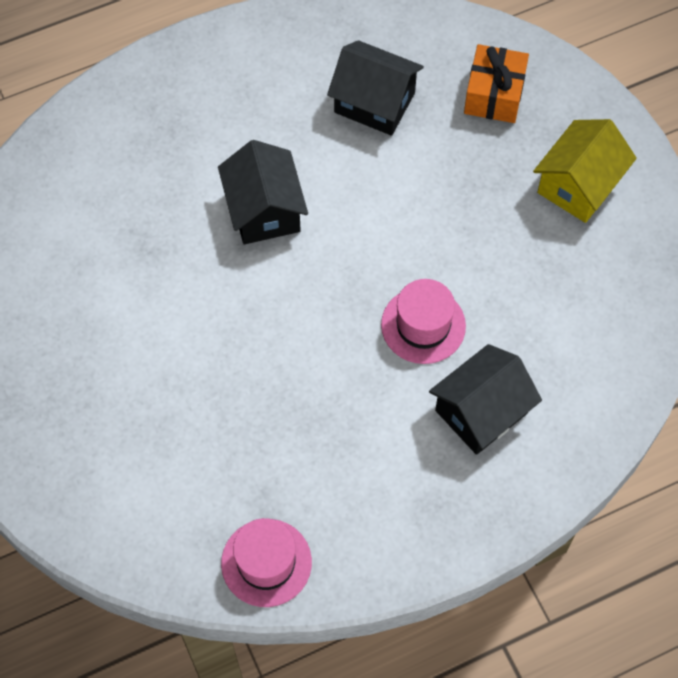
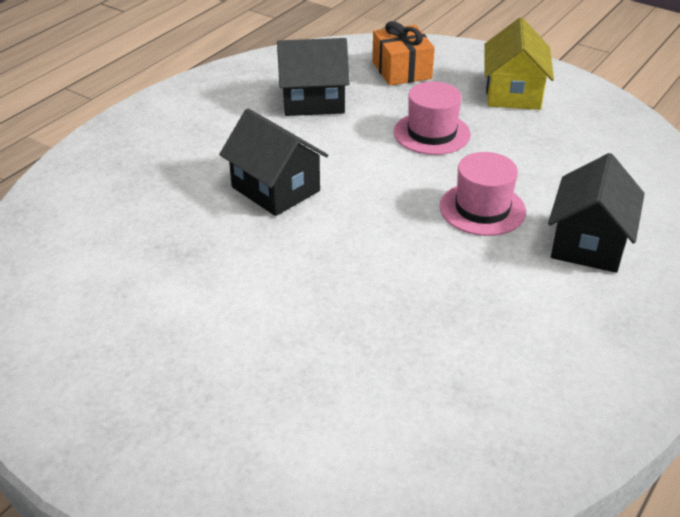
camera: 30 degrees left, 25 degrees down
pink hat [221,518,312,607] -> pink hat moved to [394,82,471,155]

